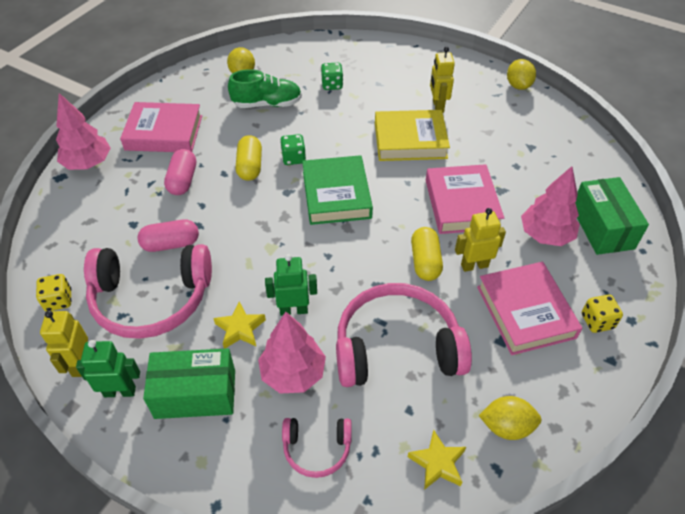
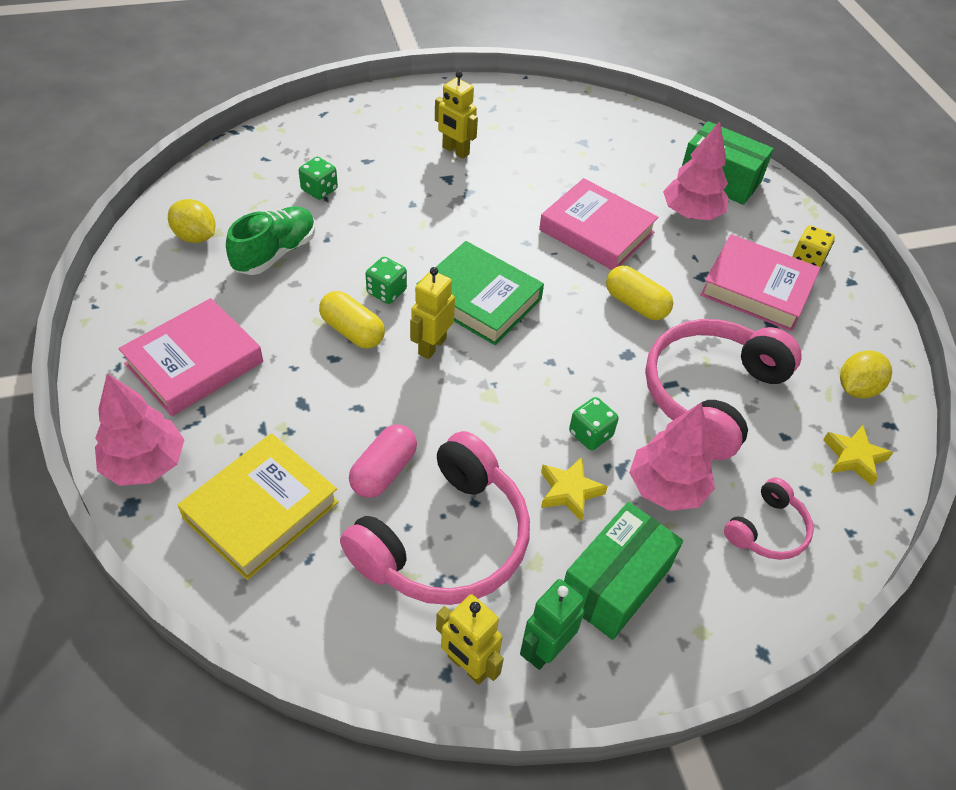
camera: 50 degrees left, 0 degrees up
yellow dice [36,274,72,311] -> none
pink capsule [164,149,196,195] -> none
green robot [265,254,317,316] -> green dice [569,397,619,450]
yellow book [375,110,450,161] -> yellow book moved to [177,433,339,580]
yellow robot [455,208,506,272] -> yellow robot moved to [410,267,455,359]
yellow lemon [507,59,536,90] -> none

